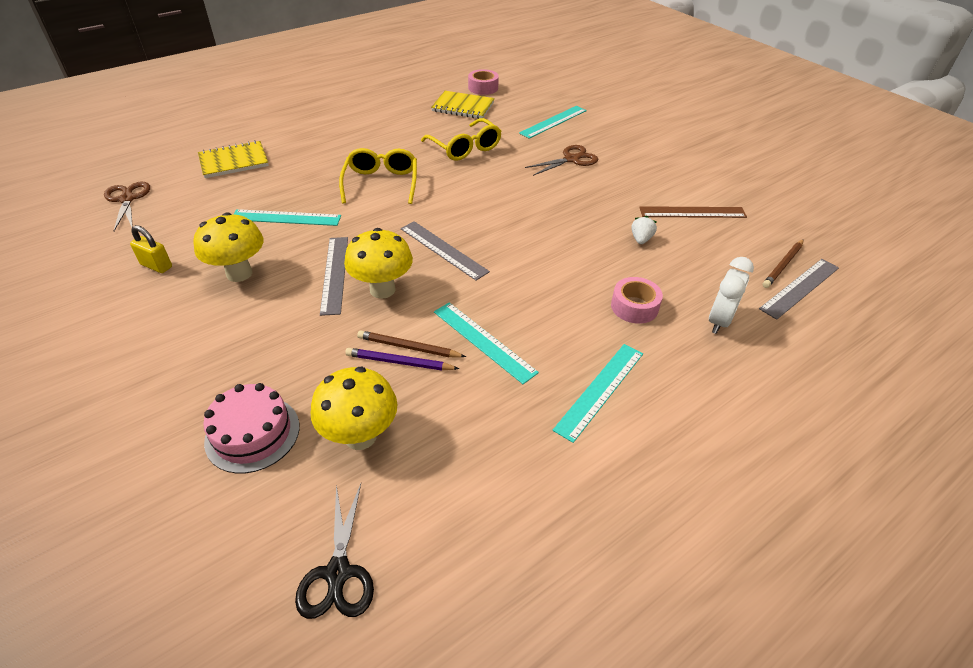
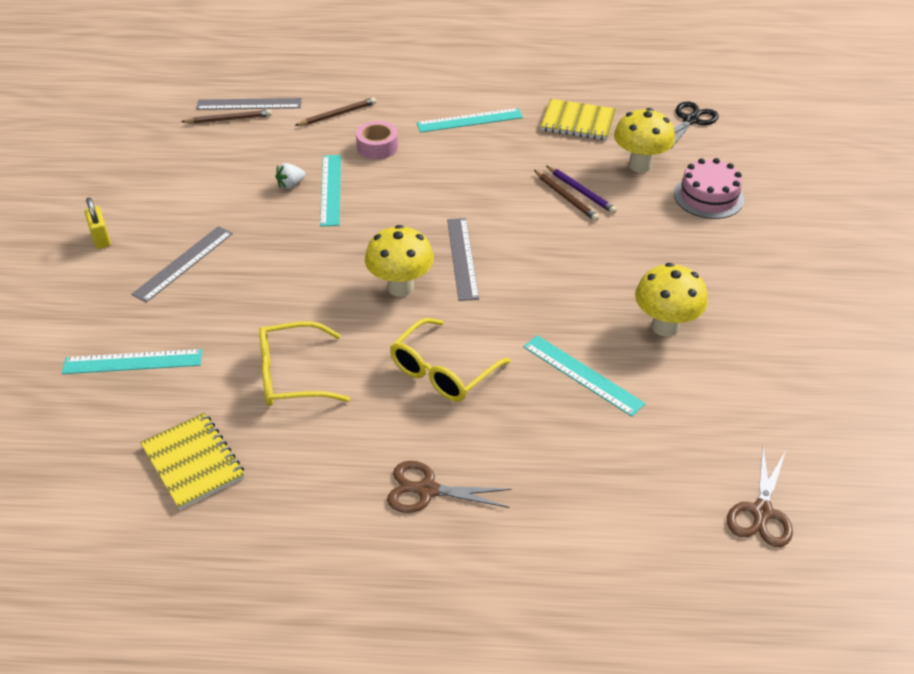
camera: 140 degrees left, 0 degrees up
yellow padlock [130,225,172,273] -> yellow padlock moved to [85,197,111,249]
yellow notebook [198,140,269,178] -> yellow notebook moved to [540,99,616,140]
grey ruler [320,237,348,316] -> grey ruler moved to [131,226,233,303]
yellow mushroom [344,228,413,299] -> yellow mushroom moved to [365,225,434,297]
yellow glasses [421,118,502,161] -> yellow glasses turned 105 degrees counterclockwise [259,321,350,406]
turquoise ruler [434,302,539,384] -> turquoise ruler moved to [320,155,341,226]
pink tape [468,69,499,95] -> none
brown scissors [525,145,598,176] -> brown scissors moved to [387,461,512,513]
brown ruler [639,206,747,218] -> none
white clock [709,257,754,334] -> brown pencil [294,97,376,126]

